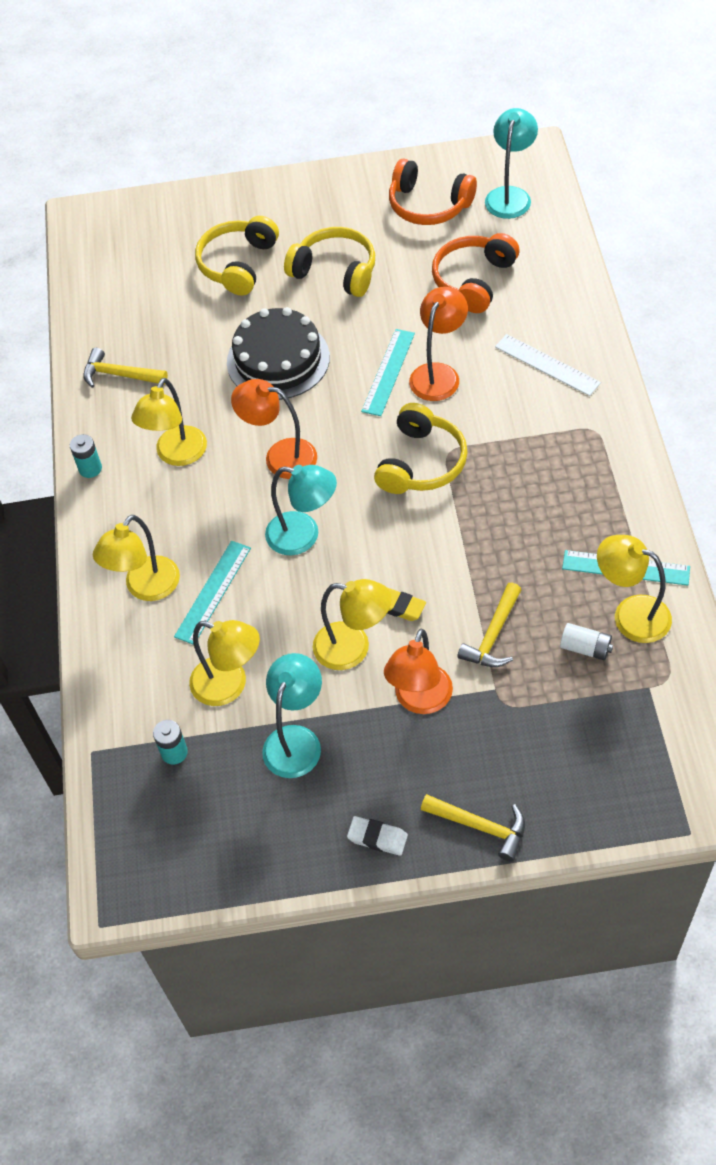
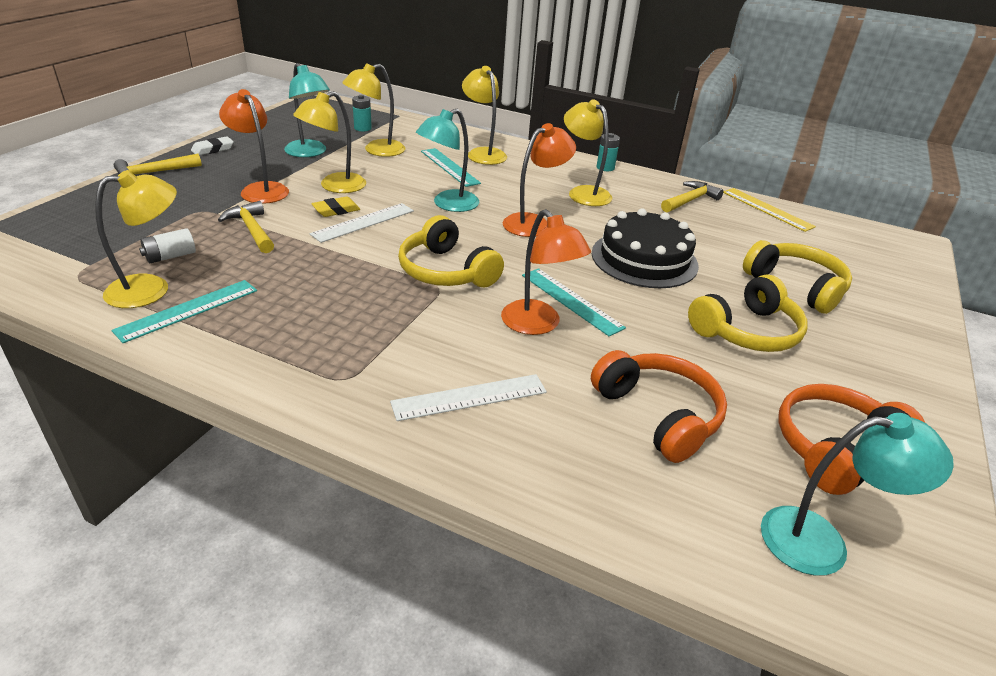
camera: 115 degrees right, 20 degrees down
turquoise lamp [485,108,538,219] -> turquoise lamp turned 45 degrees counterclockwise [761,413,954,576]
none -> white ruler [310,203,414,243]
none -> yellow ruler [723,188,816,232]

